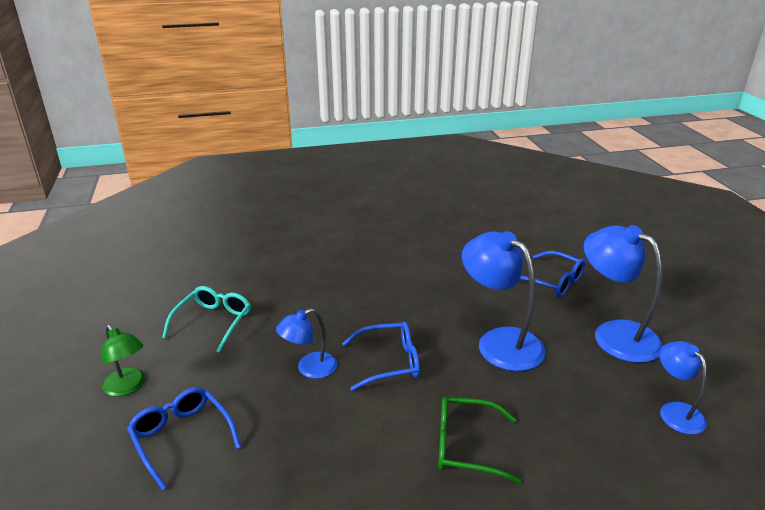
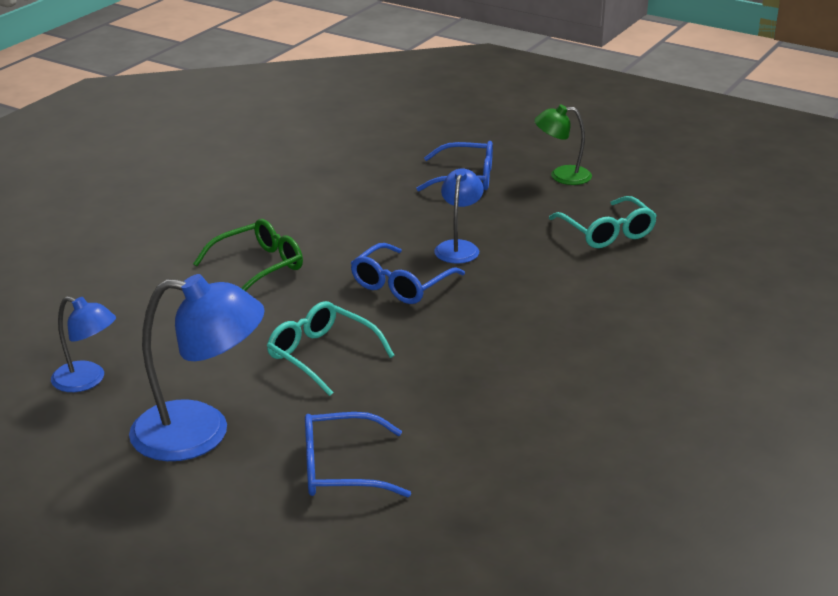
camera: 135 degrees right, 0 degrees up
blue lamp [462,231,546,371] -> turquoise glasses [267,301,395,396]

